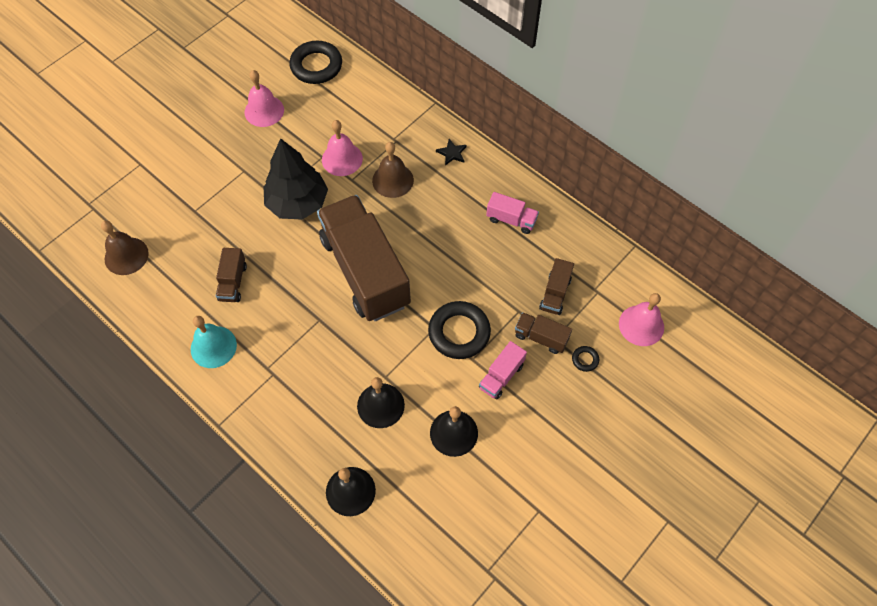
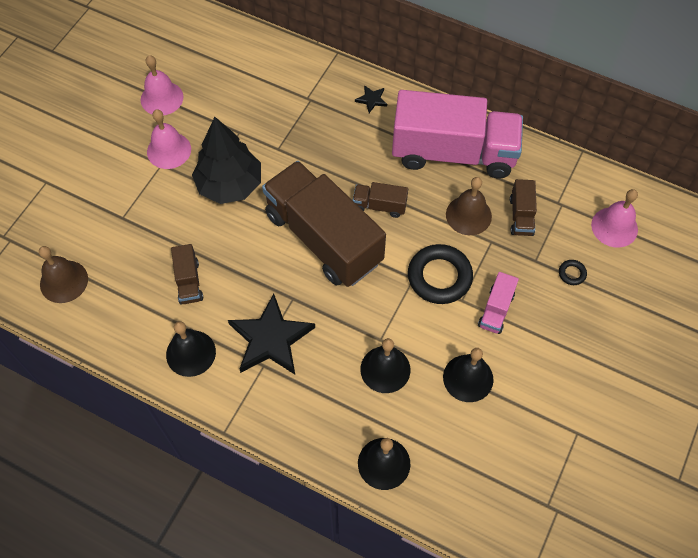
camera: 15 degrees left, 0 degrees up
turquoise bell [191,316,237,368] -> black bell [166,321,216,377]
black ring [290,41,342,84] -> none
pink bell [322,120,363,176] -> pink bell moved to [147,109,191,169]
brown bell [372,142,414,198] -> brown bell moved to [446,177,492,235]
pink truck [486,192,539,234] -> pink truck [392,90,523,178], size x2.41
brown truck [515,312,572,354] -> brown truck moved to [353,182,408,218]
none -> black star [228,294,315,374]

